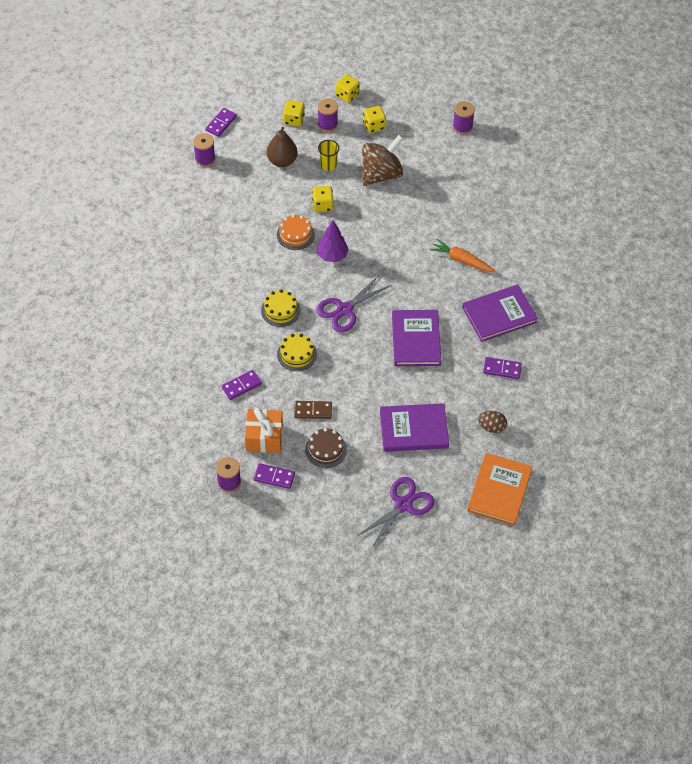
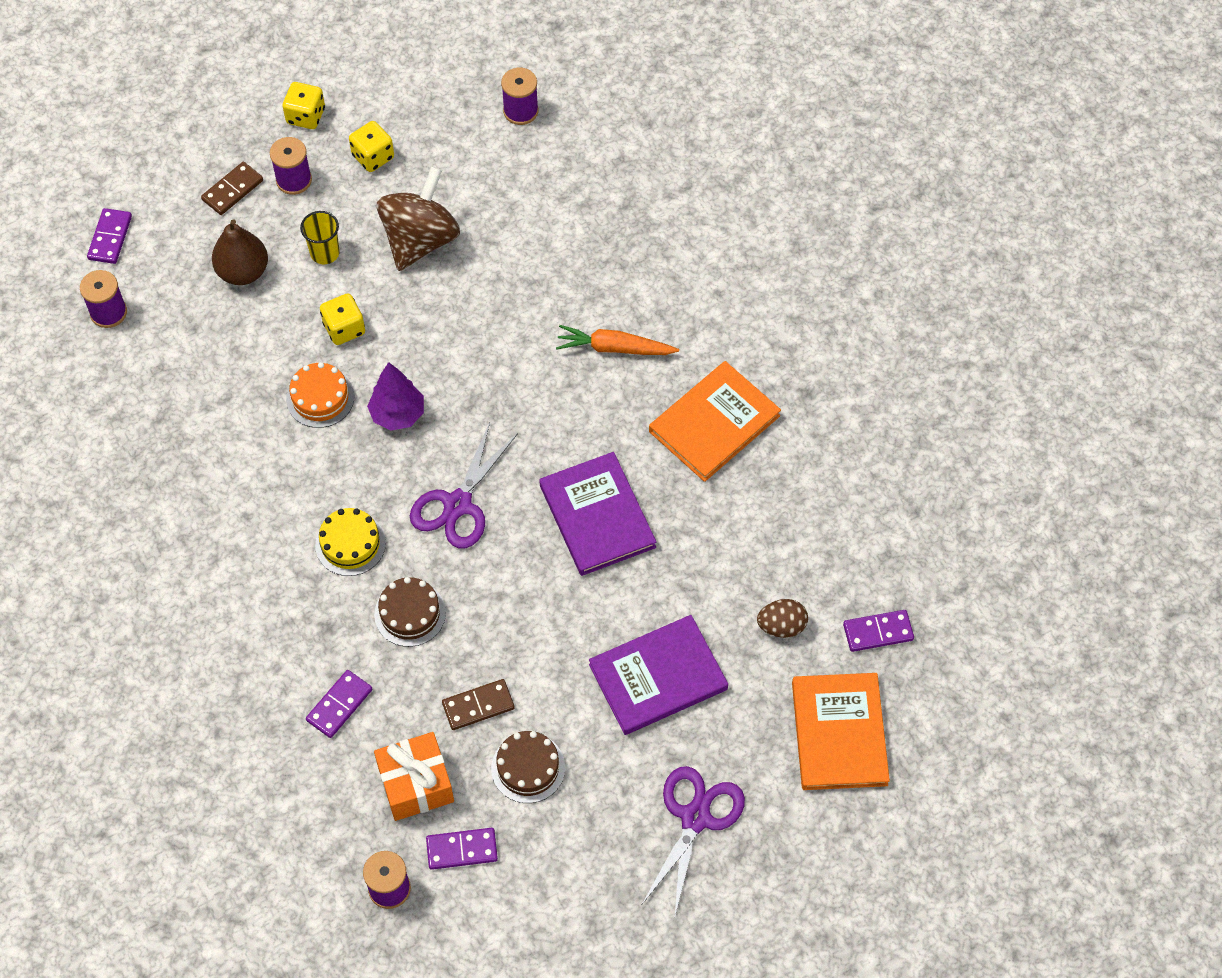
camera: 20 degrees left, 5 degrees up
yellow cake [277,334,317,371] -> brown cake [374,577,446,647]
yellow dice [283,100,305,127] -> brown domino [201,162,263,215]
purple book [462,285,538,342] -> orange book [649,361,781,482]
purple domino [483,357,522,379] -> purple domino moved to [843,610,914,652]

